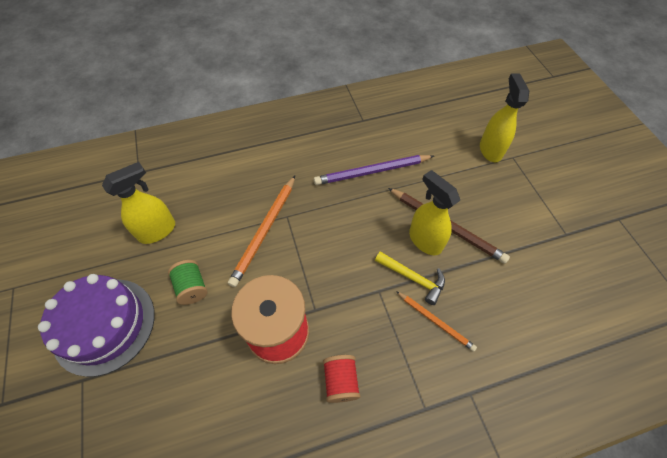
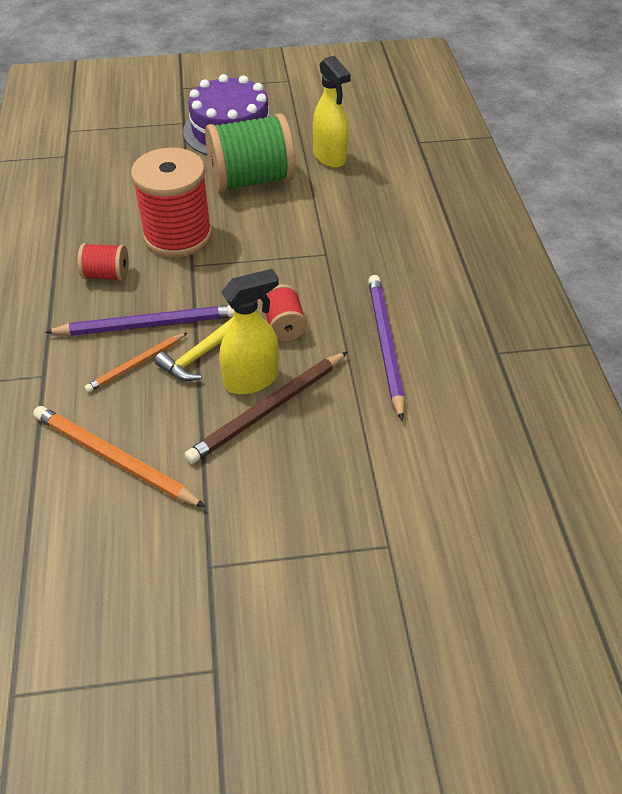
camera: 100 degrees right, 10 degrees down
green spool [168,260,207,305] -> green spool [205,113,296,193], size x2.04
orange pencil [228,176,295,287] -> orange pencil moved to [33,406,206,507]
yellow spray bottle [480,73,529,163] -> none
none -> purple pencil [45,305,235,336]
none -> red spool [262,284,307,341]

